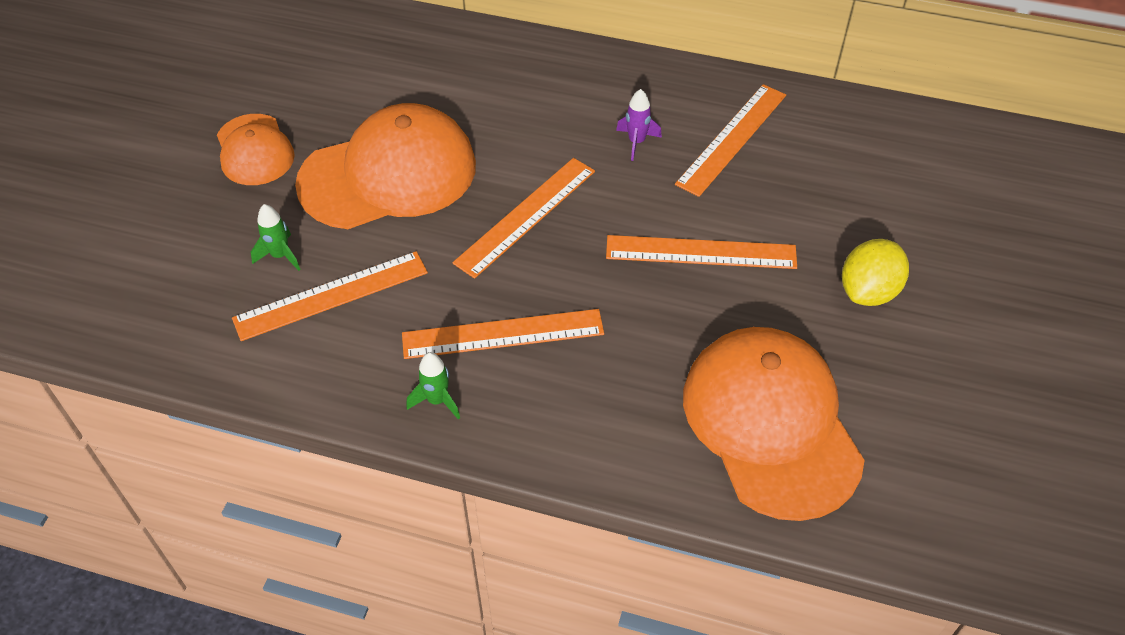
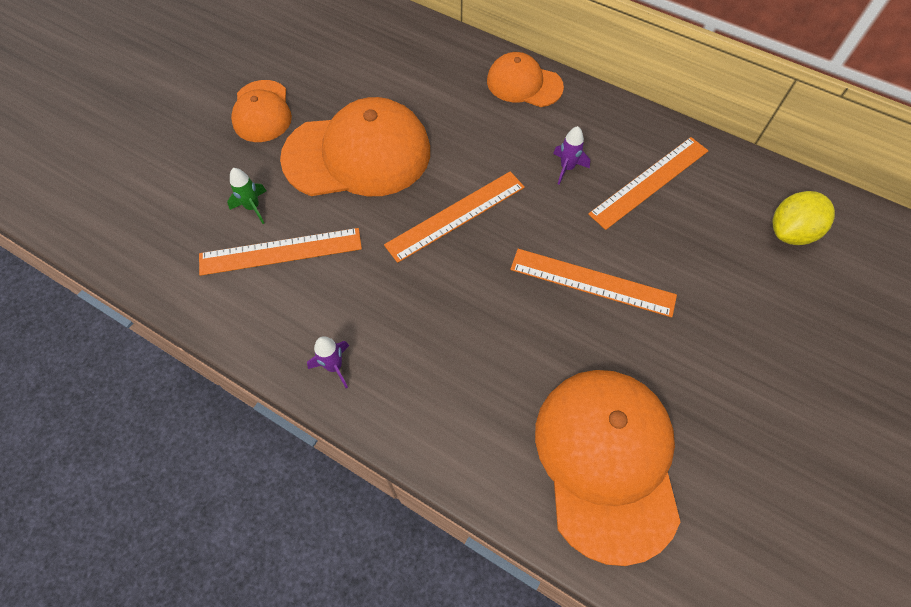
camera: 15 degrees right, 10 degrees up
orange ruler [402,309,604,359] -> none
green rocket [406,352,460,420] -> purple rocket [307,336,349,388]
yellow lemon [842,239,909,306] -> yellow lemon moved to [773,191,835,245]
none -> orange cap [487,52,564,107]

